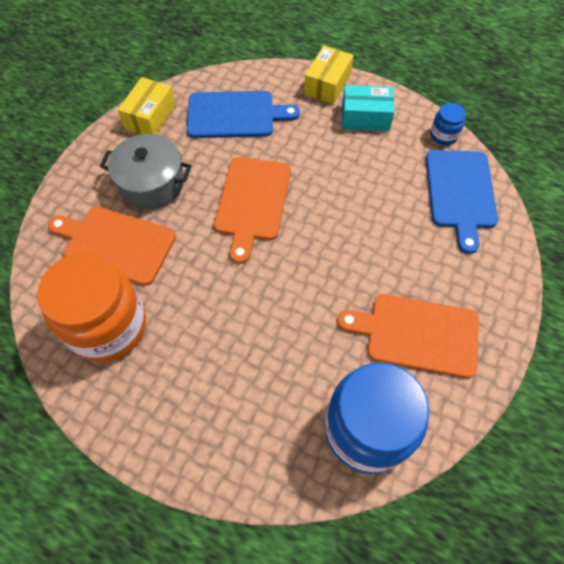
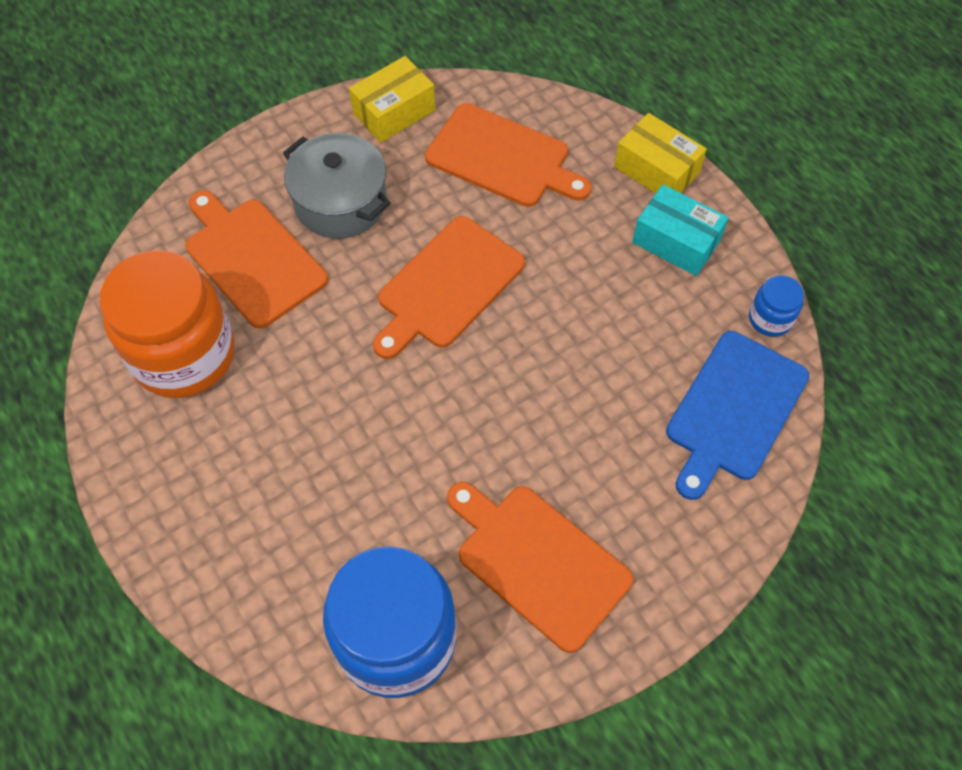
camera: 30 degrees right, 0 degrees up
blue cutting board [187,91,300,138] -> orange cutting board [425,103,592,207]
yellow box [304,46,354,104] -> yellow box turned 75 degrees clockwise [614,113,707,194]

